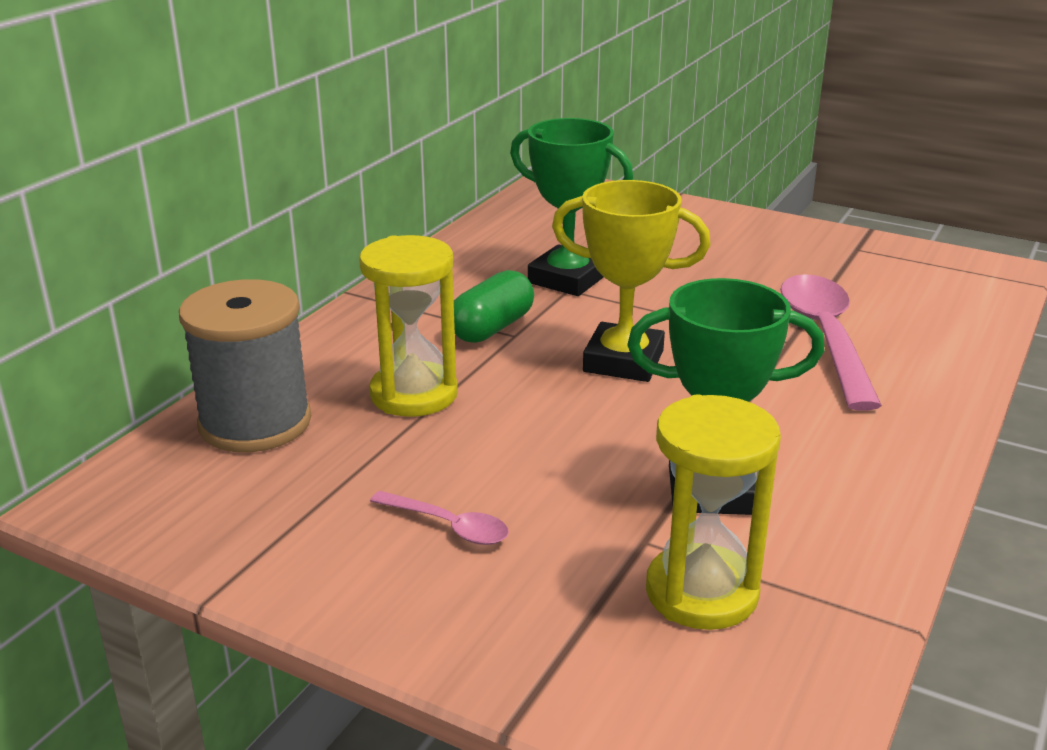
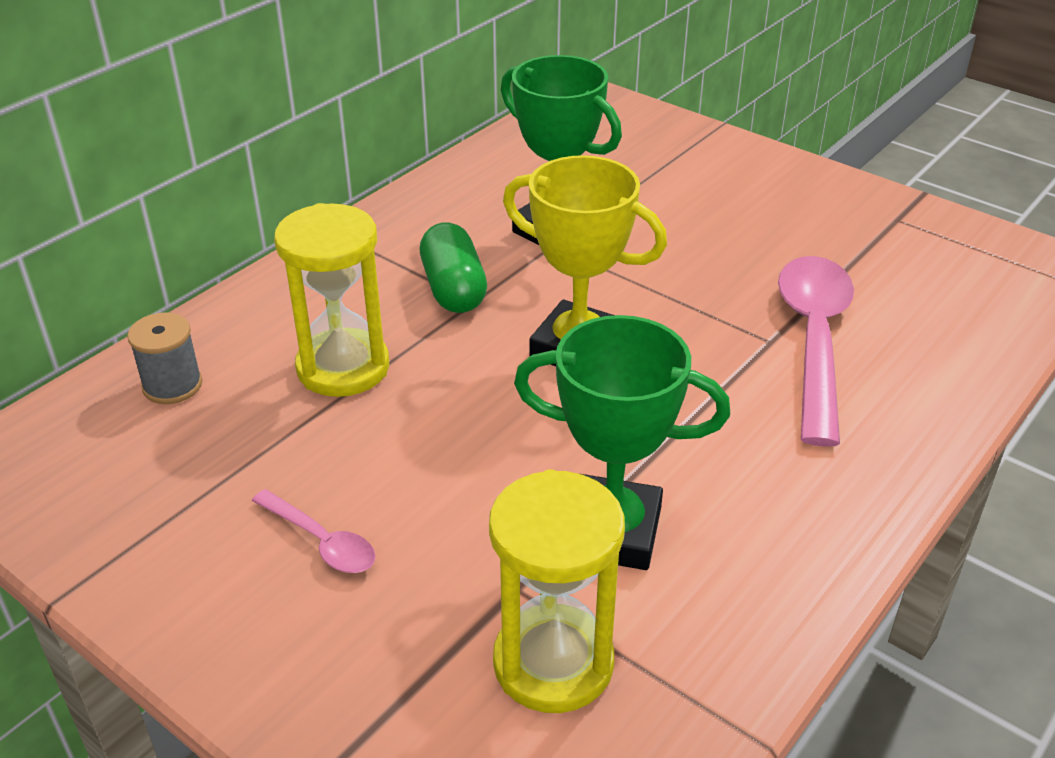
camera: 10 degrees right, 10 degrees up
grey spool [179,279,311,452] -> grey spool [127,312,202,404], size x0.51
green capsule [454,270,534,343] -> green capsule turned 60 degrees counterclockwise [420,223,487,313]

